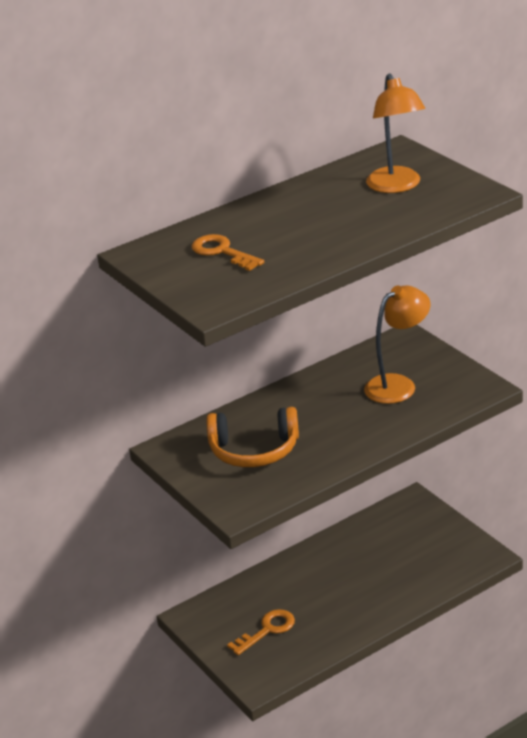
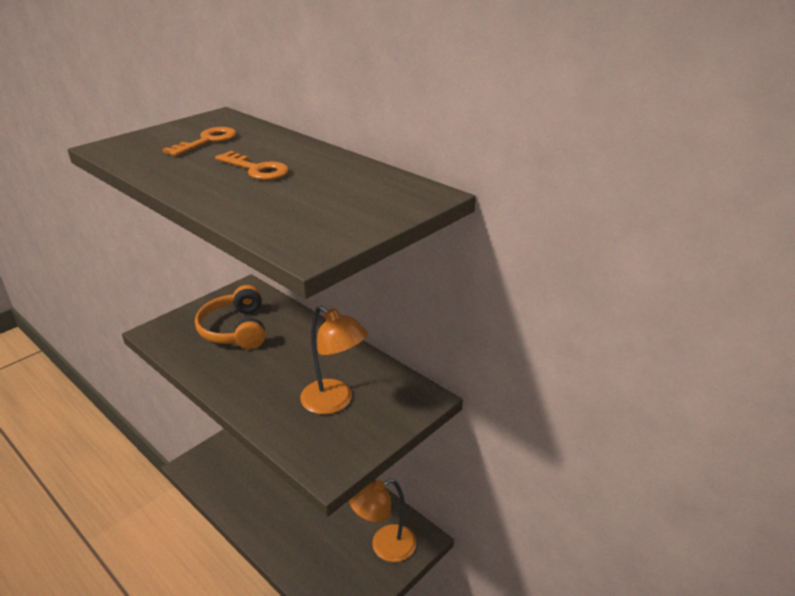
camera: 75 degrees right, 0 degrees up
orange key [227,609,295,655] -> orange key moved to [215,151,289,180]
orange lamp [366,74,425,193] -> orange lamp moved to [349,479,416,562]

